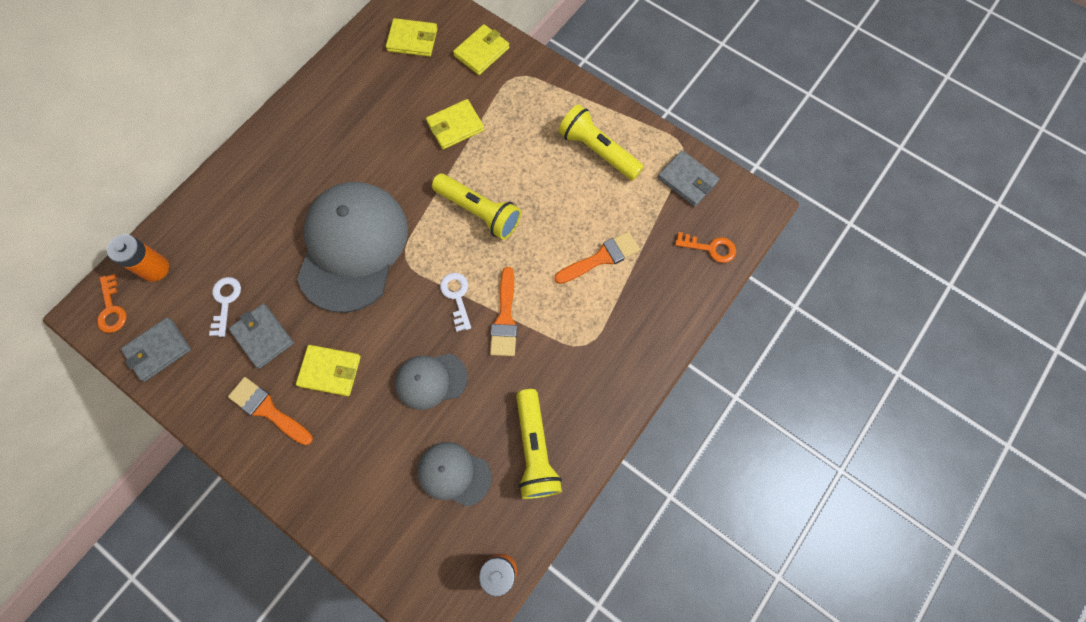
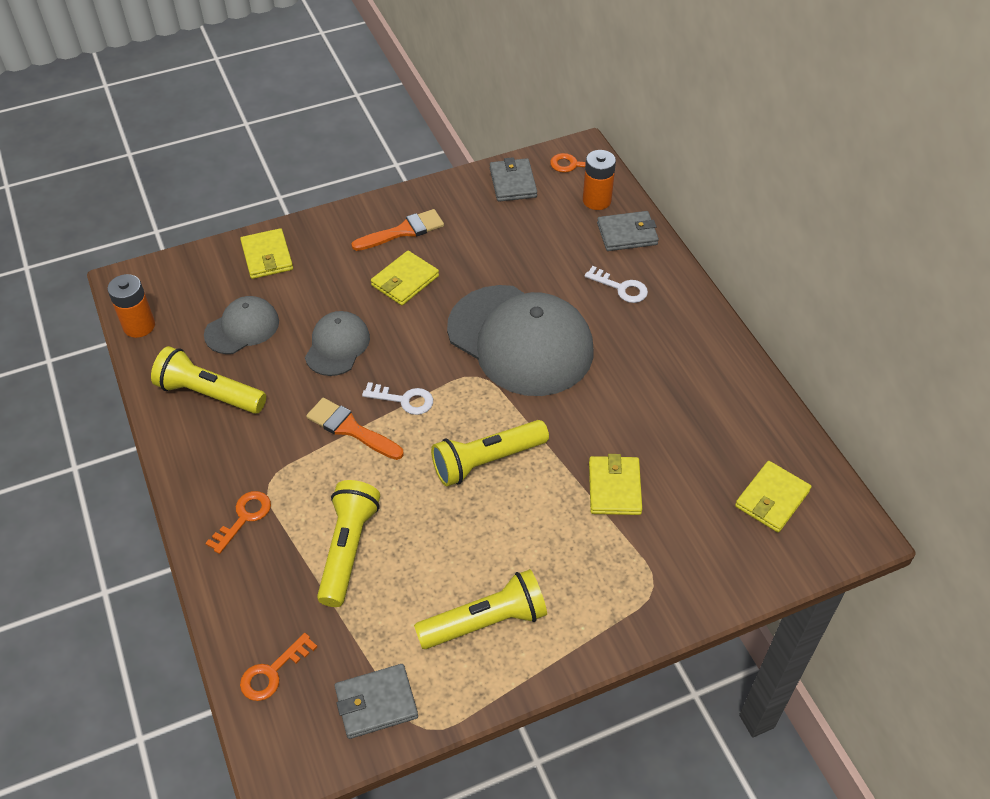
camera: 120 degrees right, 20 degrees down
white key [209,277,241,337] -> white key moved to [585,266,648,303]
grey wallet [229,304,294,369] -> grey wallet moved to [597,211,659,251]
yellow wallet [453,24,510,75] -> yellow wallet moved to [240,228,293,279]
orange brush [554,231,640,284] -> yellow flashlight [317,480,380,607]
none -> orange key [205,491,271,554]

